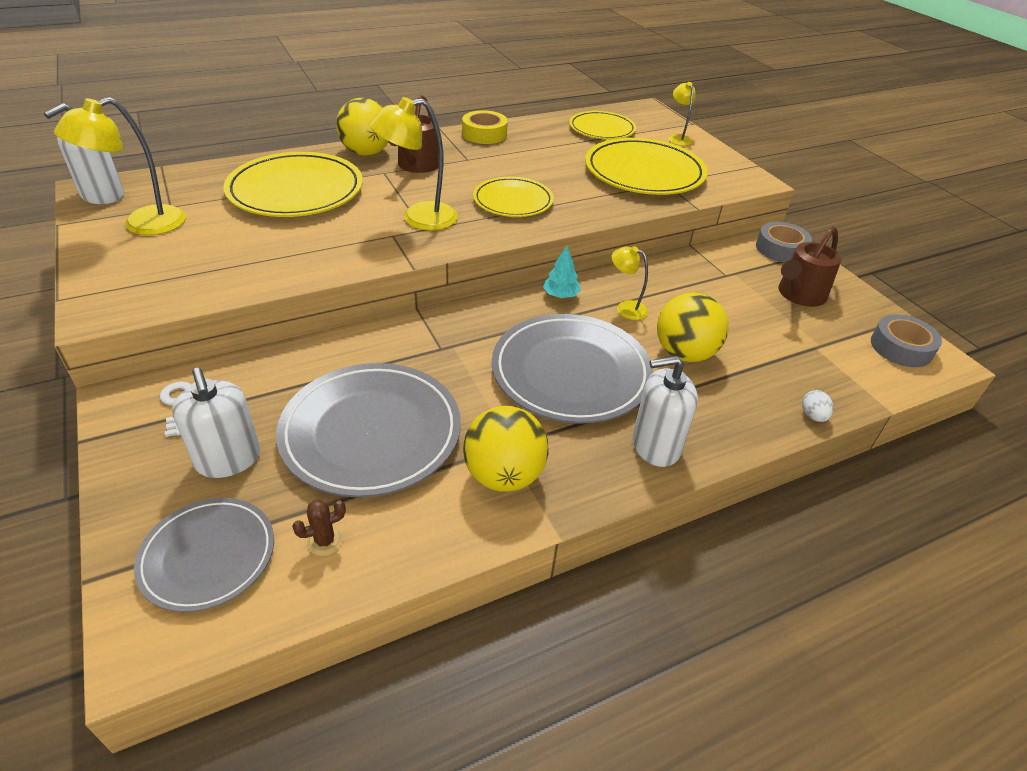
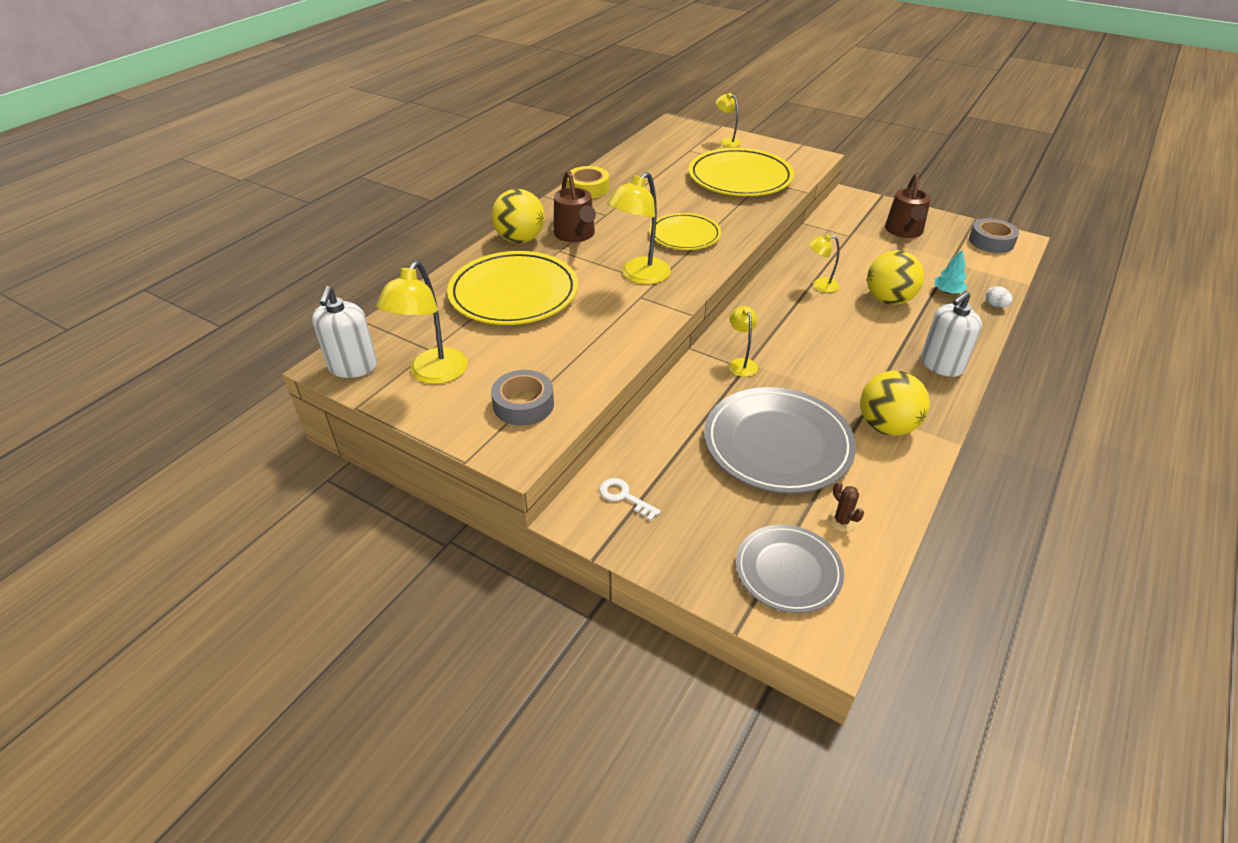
camera: 30 degrees left, 0 degrees up
white soap dispenser [172,368,260,478] -> none
brown cactus [292,500,346,556] -> brown cactus turned 60 degrees counterclockwise [828,481,864,532]
grey plate [492,314,653,423] -> none
turquoise tree [543,246,581,298] -> turquoise tree moved to [934,249,967,294]
yellow plate [569,111,636,139] -> none
grey tape [756,222,812,263] -> grey tape moved to [491,370,554,426]
none -> yellow lamp [729,306,758,377]

